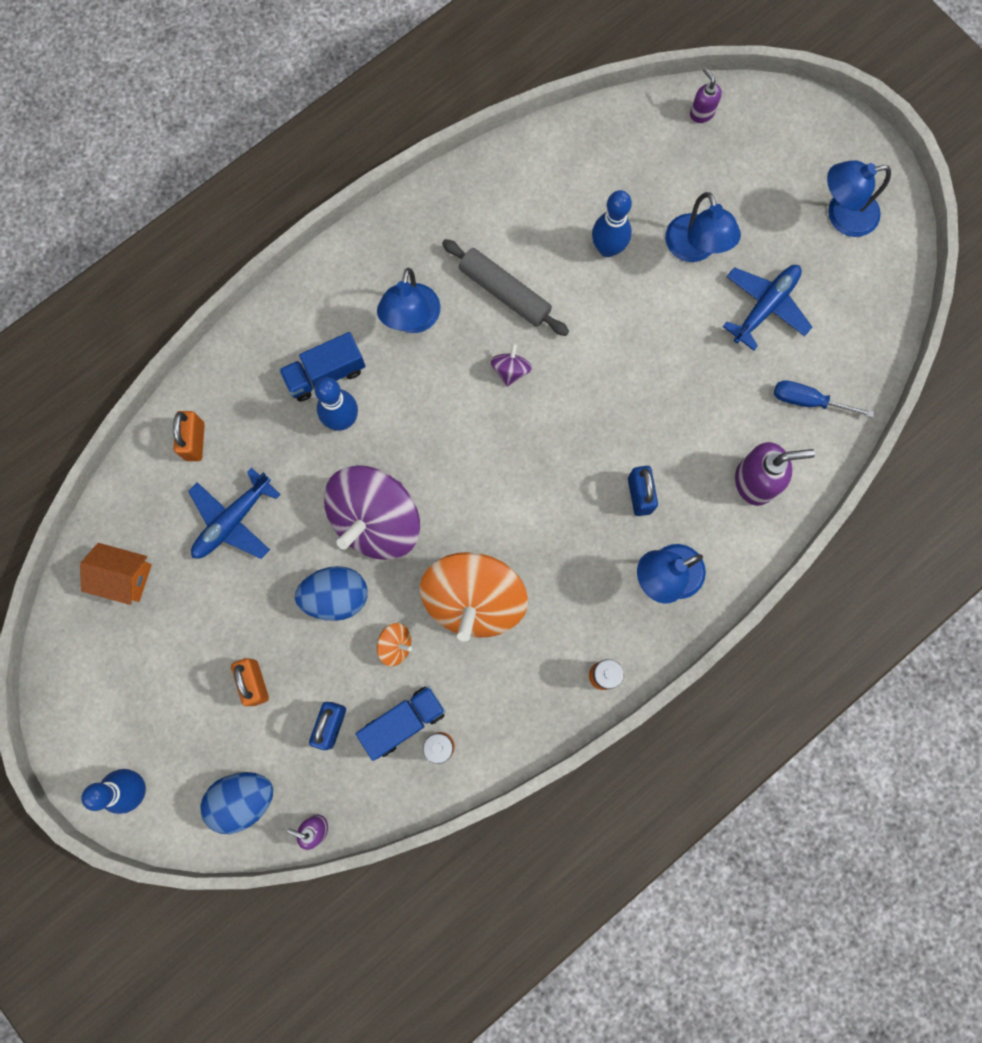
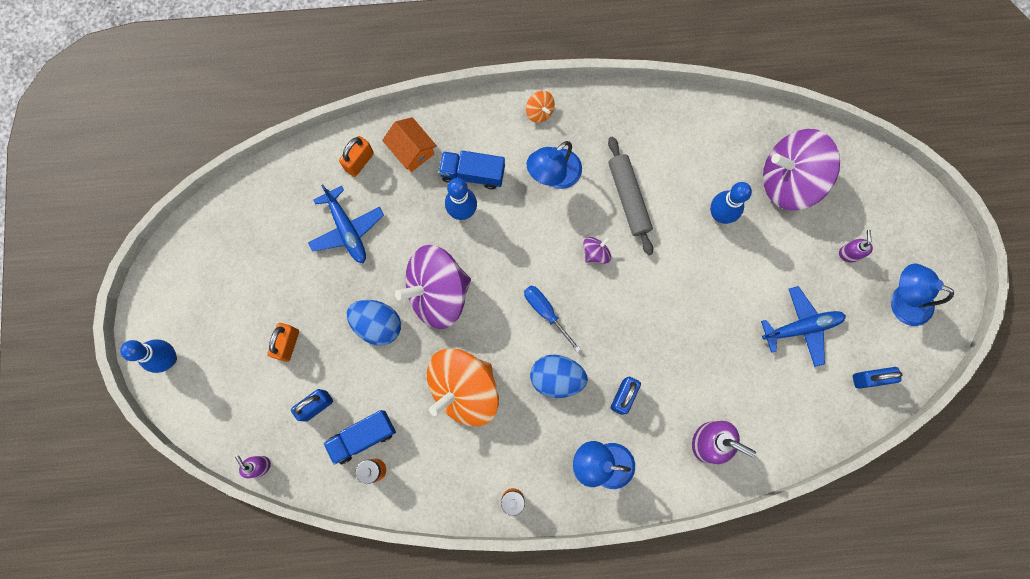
camera: 35 degrees right, 0 degrees up
orange house [80,543,152,605] -> orange house moved to [382,117,437,172]
blue plane [188,468,281,559] -> blue plane turned 105 degrees counterclockwise [308,184,384,263]
blue egg [200,772,273,834] -> blue egg moved to [530,355,588,398]
blue truck [356,686,445,761] -> blue truck turned 150 degrees clockwise [323,410,396,465]
orange spinning top [377,623,412,667] -> orange spinning top moved to [526,91,555,123]
blue lamp [665,192,741,262] -> none
purple soap dispenser [690,68,722,123] -> purple soap dispenser moved to [839,230,873,263]
blue screwdriver [774,380,874,418] -> blue screwdriver moved to [524,285,581,352]
none -> purple spinning top [763,129,840,211]
none -> blue padlock [853,367,903,389]

